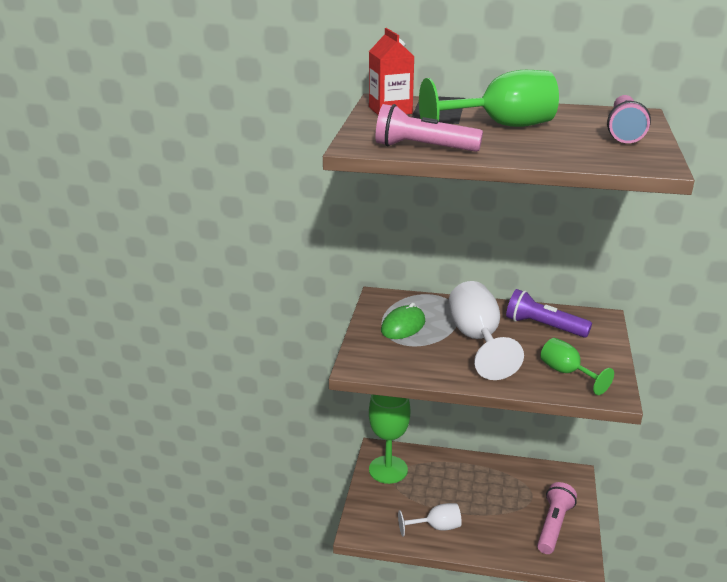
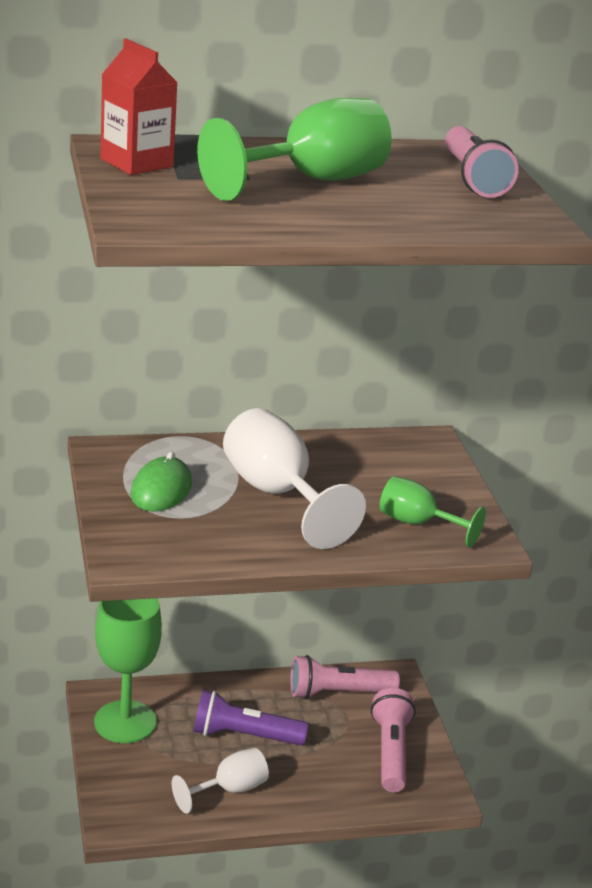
camera: 25 degrees left, 0 degrees up
pink flashlight [376,104,483,152] -> pink flashlight moved to [290,655,400,699]
purple flashlight [506,289,592,338] -> purple flashlight moved to [194,690,308,745]

